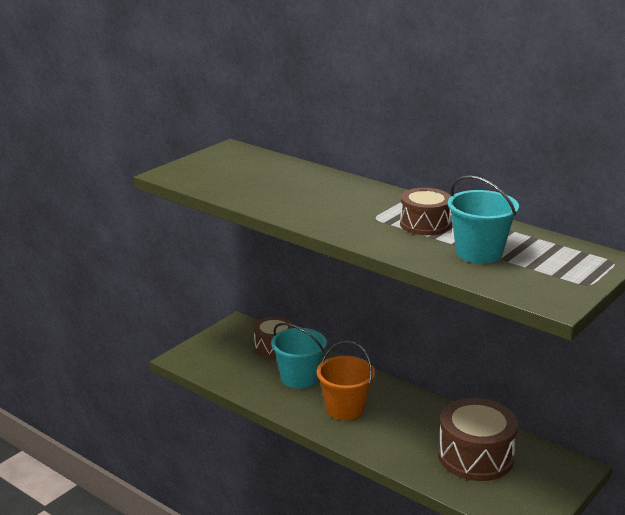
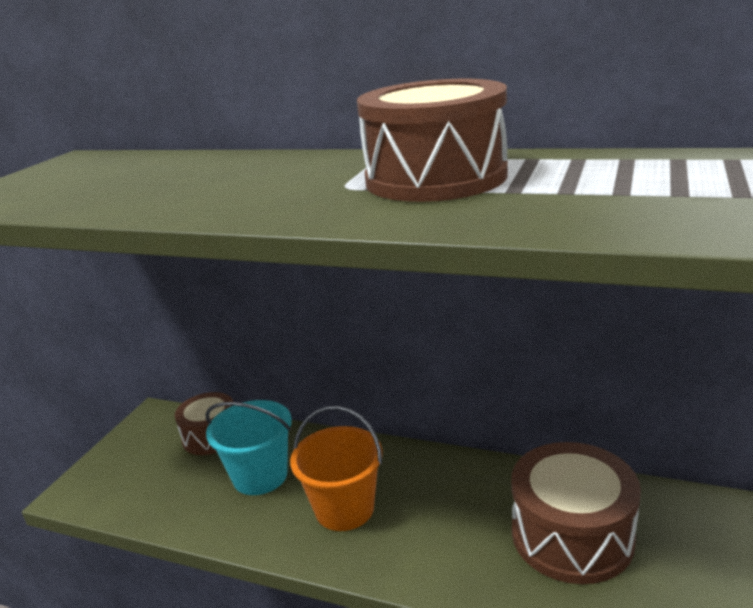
camera: 15 degrees left, 0 degrees up
brown drum [400,188,451,235] -> brown drum [357,79,508,202], size x1.59
turquoise bucket [448,175,519,264] -> none

